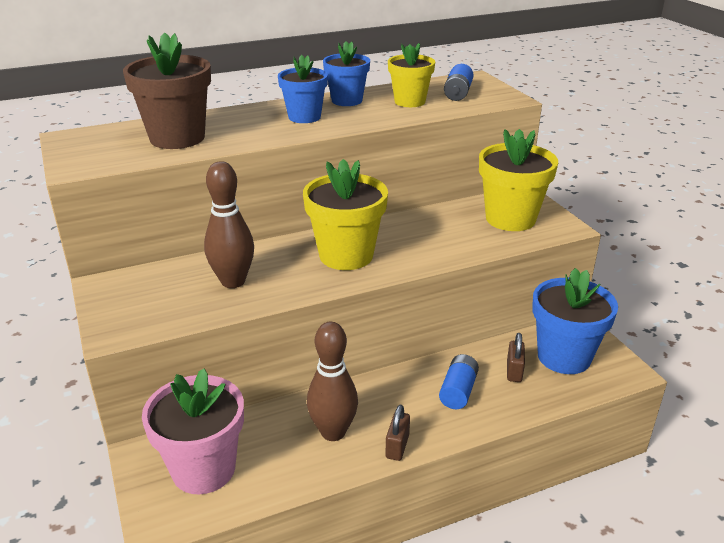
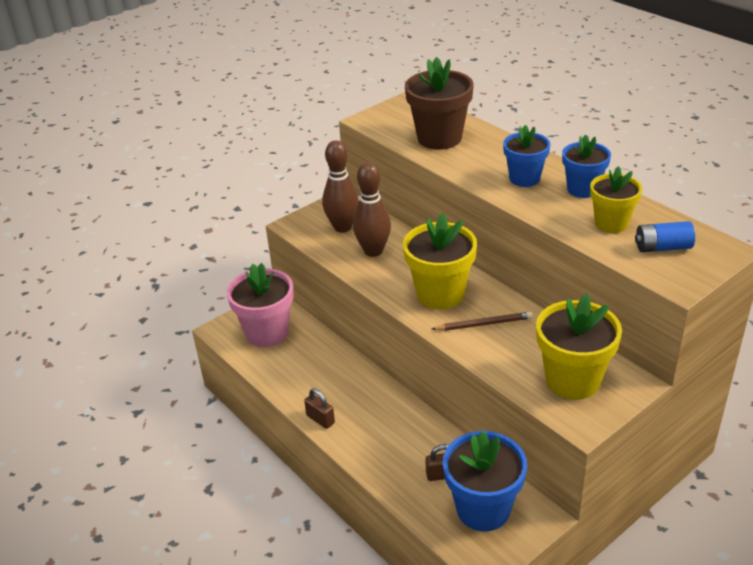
camera: 75 degrees right, 5 degrees up
brown bowling pin [307,322,358,441] -> brown bowling pin moved to [322,140,359,233]
brown padlock [385,405,410,461] -> brown padlock turned 45 degrees clockwise [304,388,335,429]
blue battery [439,354,479,409] -> none
none -> brown pencil [432,312,533,331]

